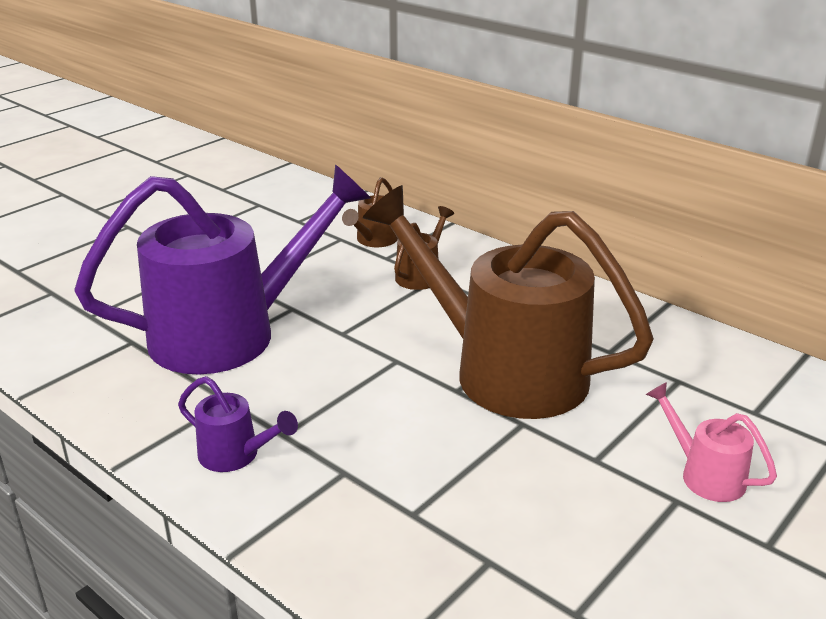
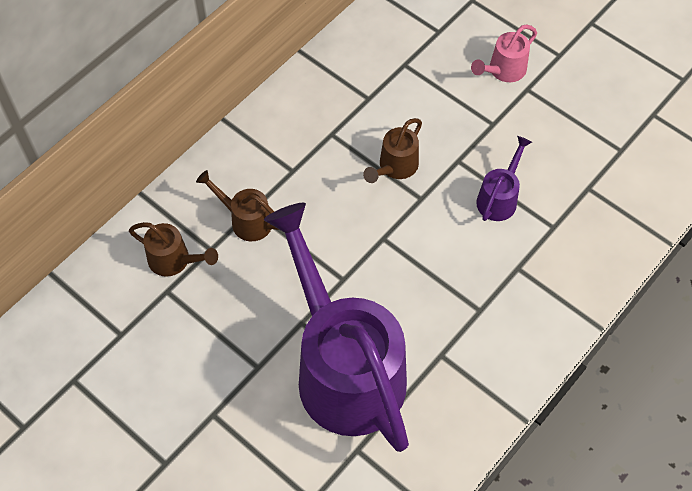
camera: 90 degrees left, 30 degrees up
purple watering can [178,376,298,472] -> purple watering can moved to [476,136,532,221]
brown watering can [363,185,654,419] -> brown watering can [363,118,422,183], size x0.41

